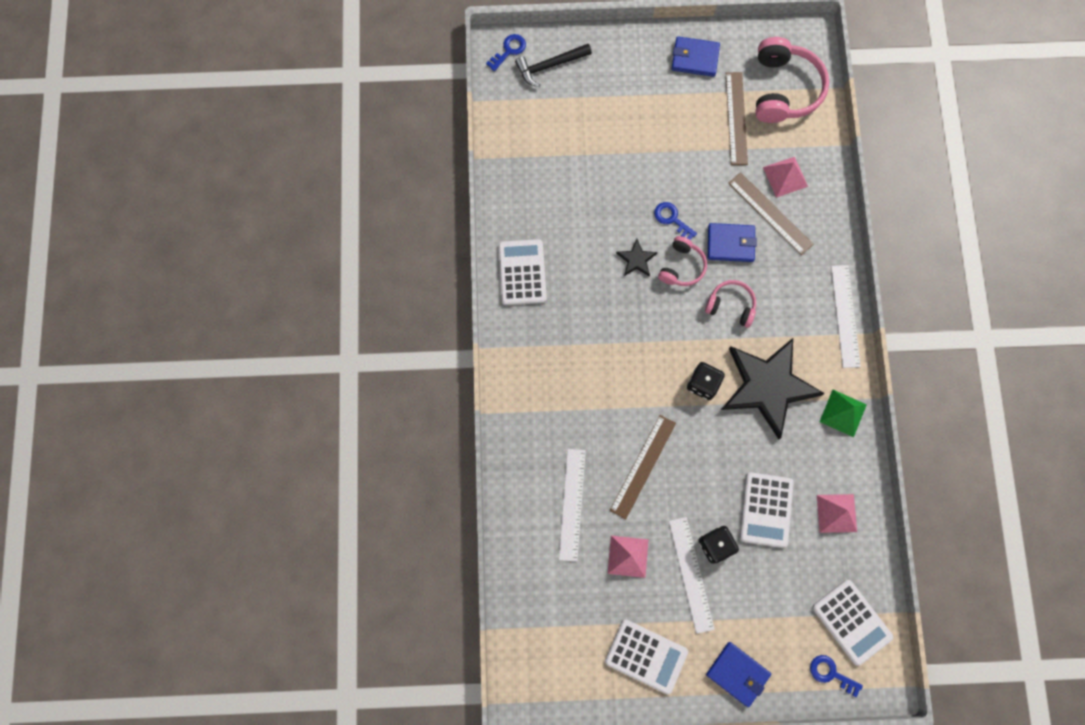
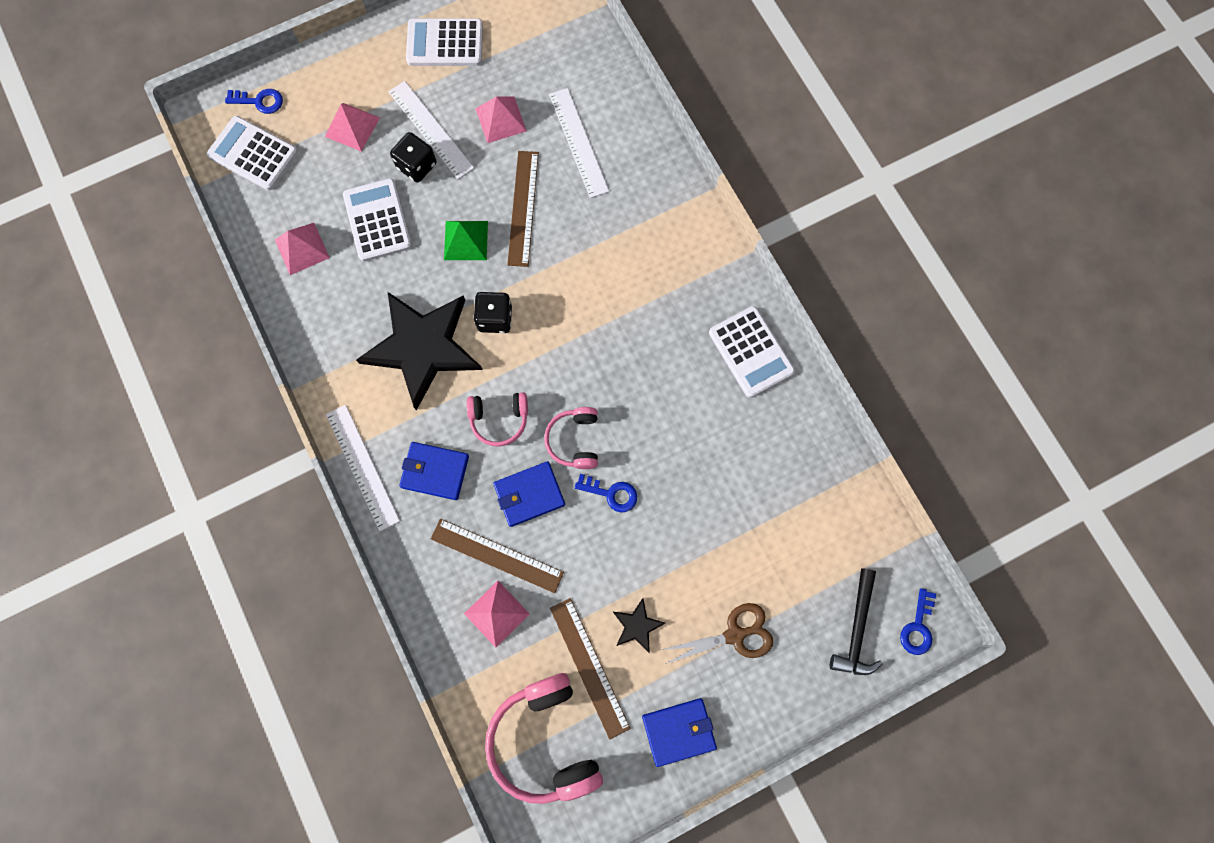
camera: 155 degrees right, 0 degrees up
black hammer [515,44,592,87] -> black hammer turned 150 degrees clockwise [830,568,883,675]
black star [616,239,658,277] -> black star moved to [613,598,665,653]
blue wallet [706,642,771,707] -> blue wallet moved to [399,442,469,500]
green pyramid [820,390,867,437] -> green pyramid moved to [444,221,488,260]
none -> pink pyramid [325,103,380,151]
none -> brown scissors [662,603,773,664]

